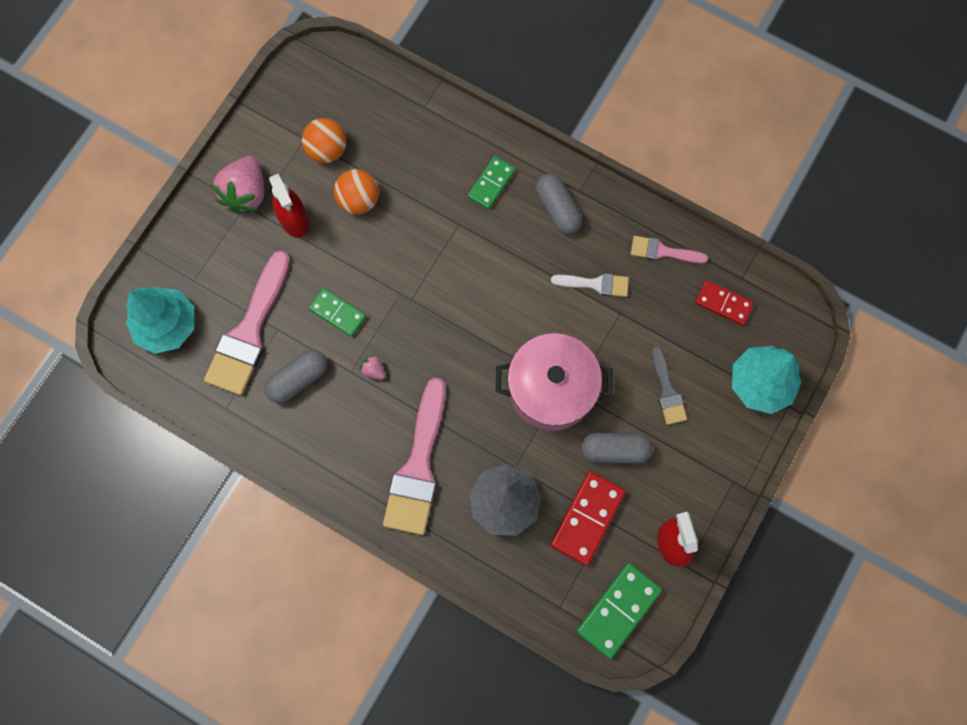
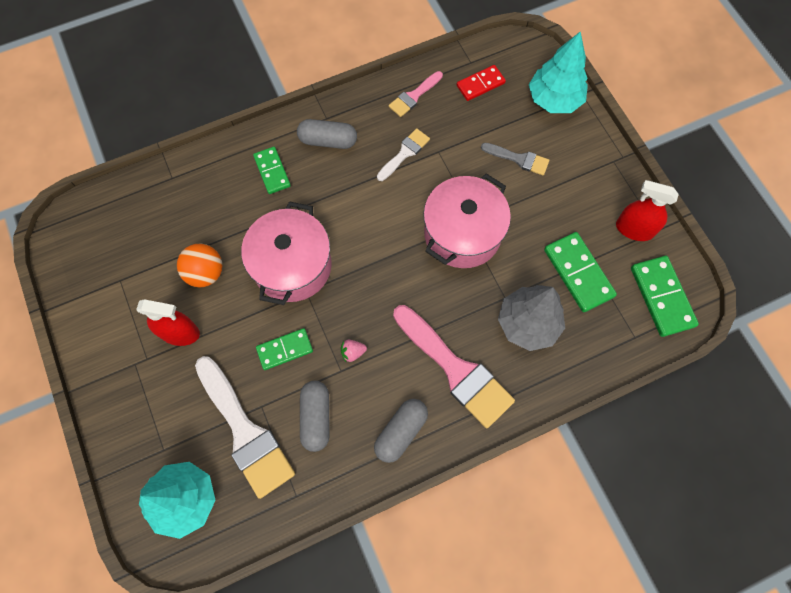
camera: 55 degrees left, 5 degrees down
pink brush [204,251,290,395] -> white brush [195,356,295,499]
pink strawberry [211,156,264,214] -> none
orange ball [302,118,346,163] -> none
red domino [550,471,626,566] -> green domino [544,232,617,312]
grey capsule [581,433,653,463] -> grey capsule moved to [374,399,428,463]
none -> pink pot [241,201,332,305]

